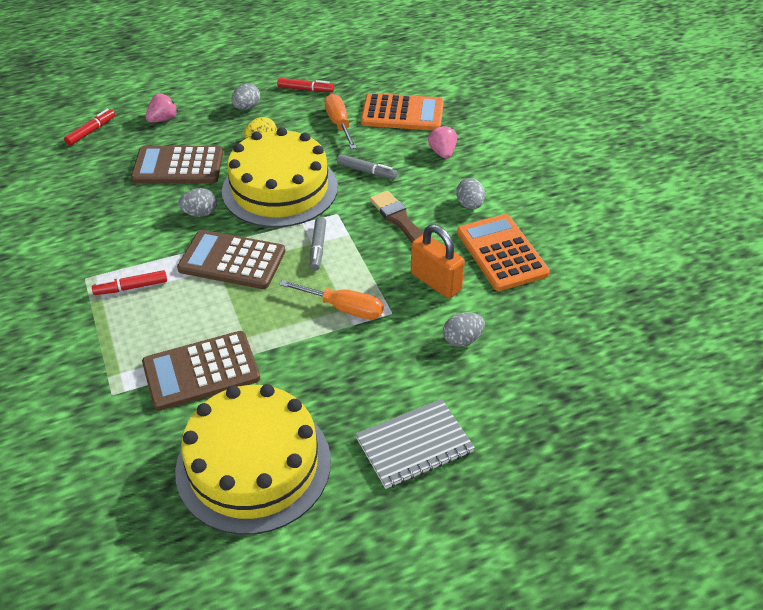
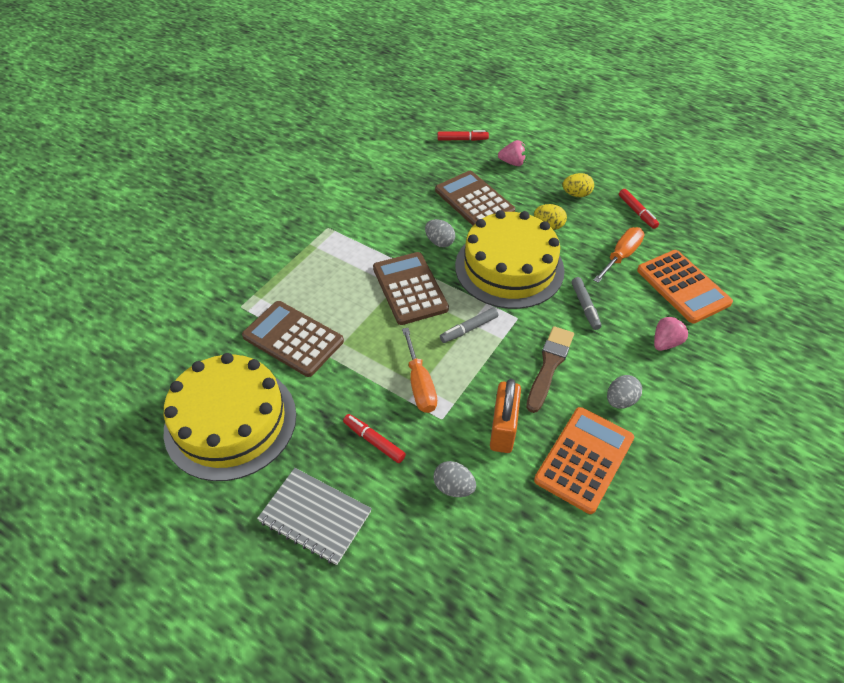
camera: 55 degrees right, 5 degrees up
red marker [92,270,167,295] -> red marker moved to [343,414,406,463]
grey egg [231,83,260,110] -> yellow egg [563,173,594,197]

